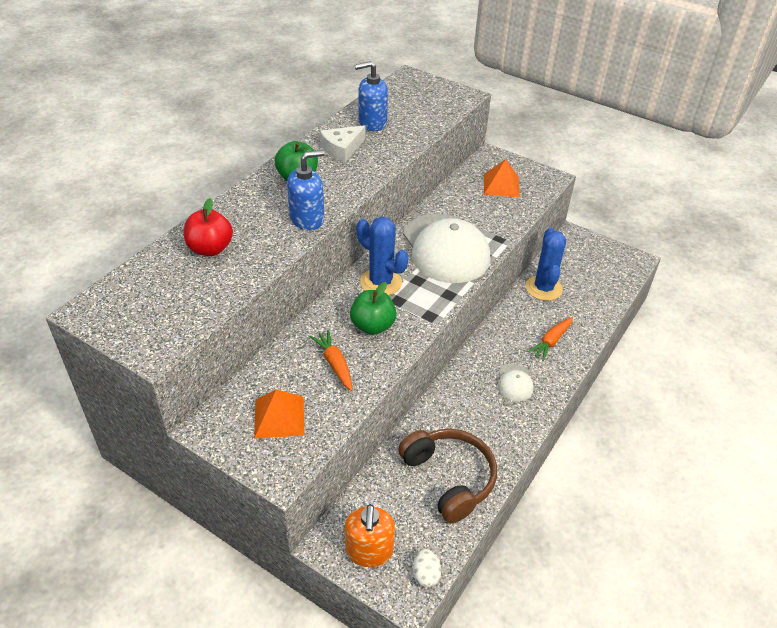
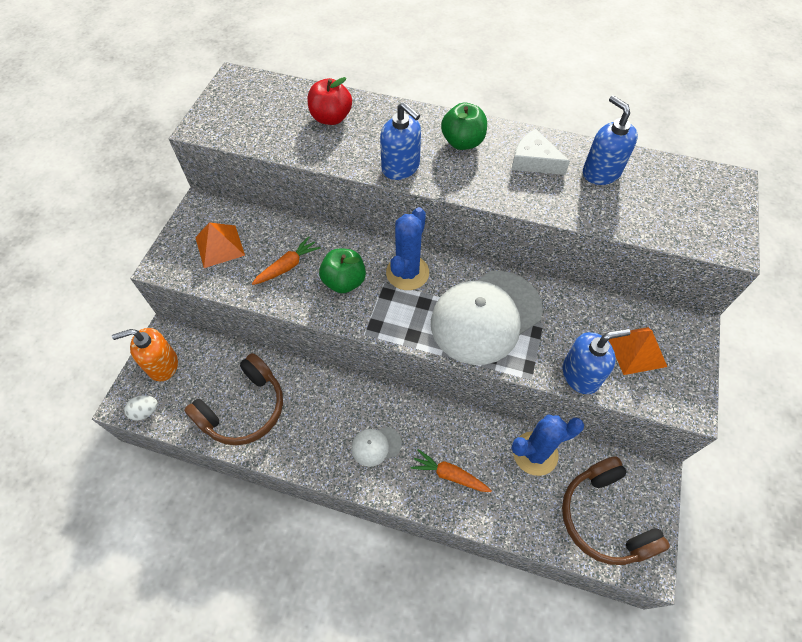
camera: 75 degrees right, 15 degrees up
none -> blue soap dispenser [562,329,631,394]
none -> brown headphones [562,456,670,565]

